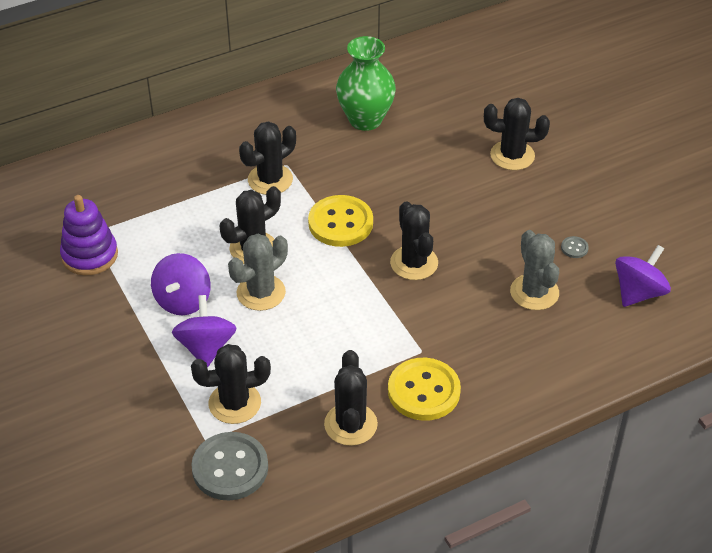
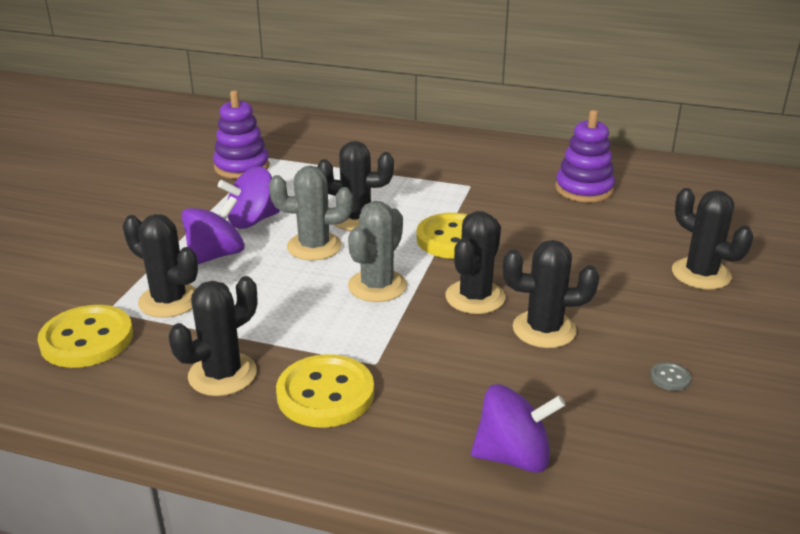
camera: 45 degrees right, 15 degrees down
grey button [191,432,268,501] -> yellow button [37,305,133,368]
black cactus [239,121,296,195] -> black cactus moved to [503,240,599,348]
green vase [336,36,396,131] -> purple stacking toy [555,110,615,202]
grey cactus [510,230,559,310] -> grey cactus moved to [348,201,407,302]
purple spinning top [615,245,671,307] -> purple spinning top moved to [471,384,565,473]

